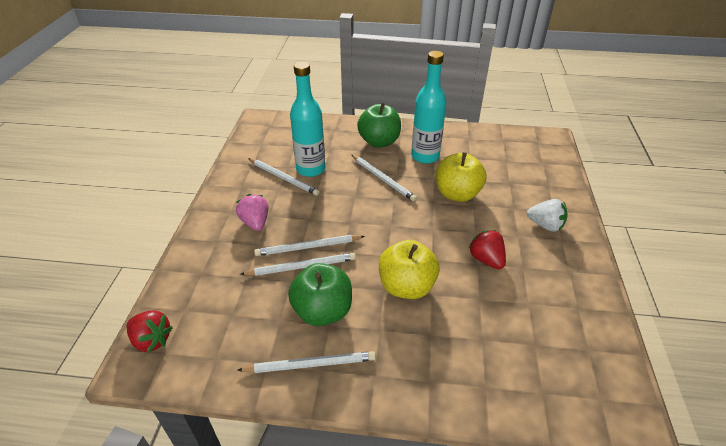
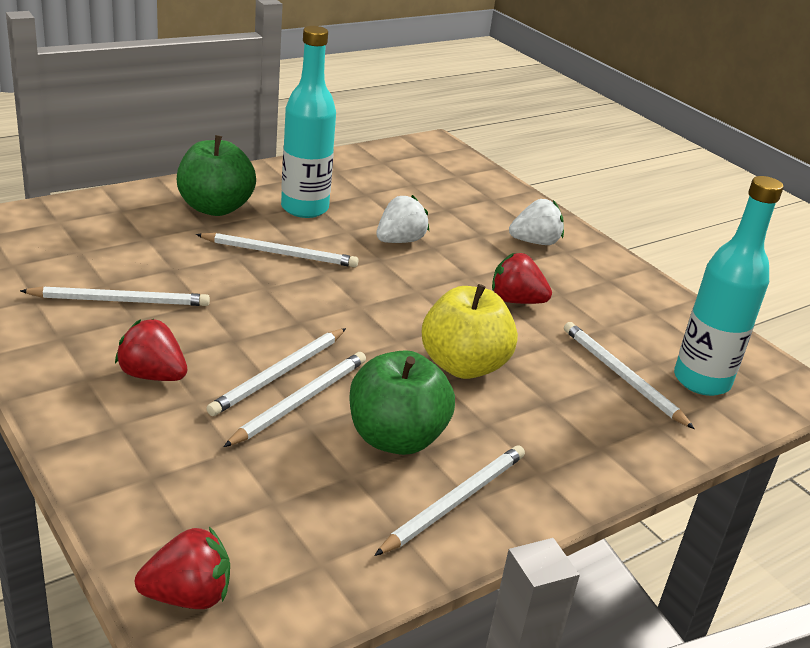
camera: 45 degrees left, 10 degrees down
pink strawberry [236,194,268,231] -> red strawberry [115,319,187,381]
turquoise bottle [290,62,325,177] -> turquoise bottle moved to [674,176,784,396]
yellow apple [436,152,486,202] -> white strawberry [377,195,429,243]
none -> white pencil [564,322,695,429]

